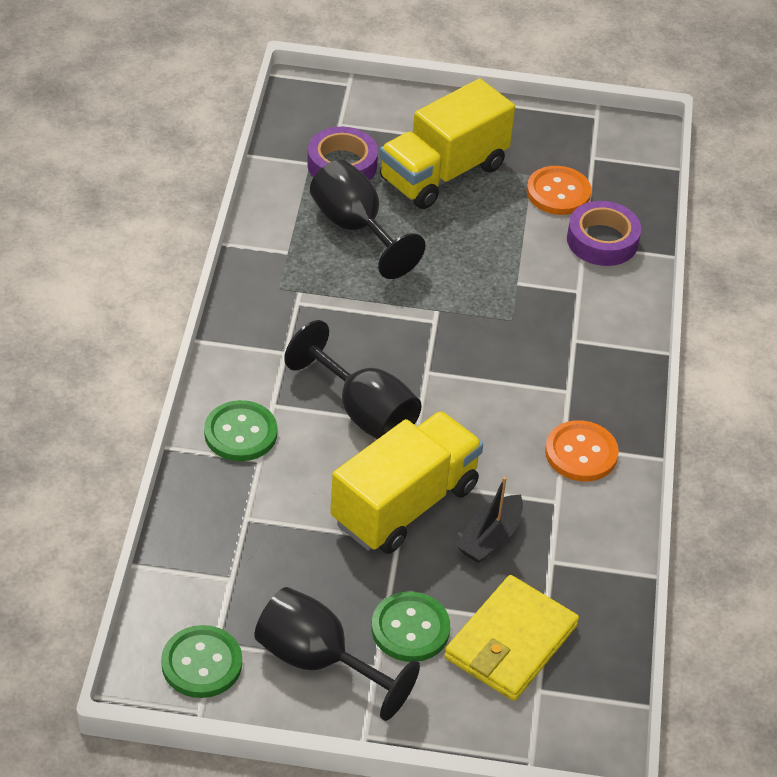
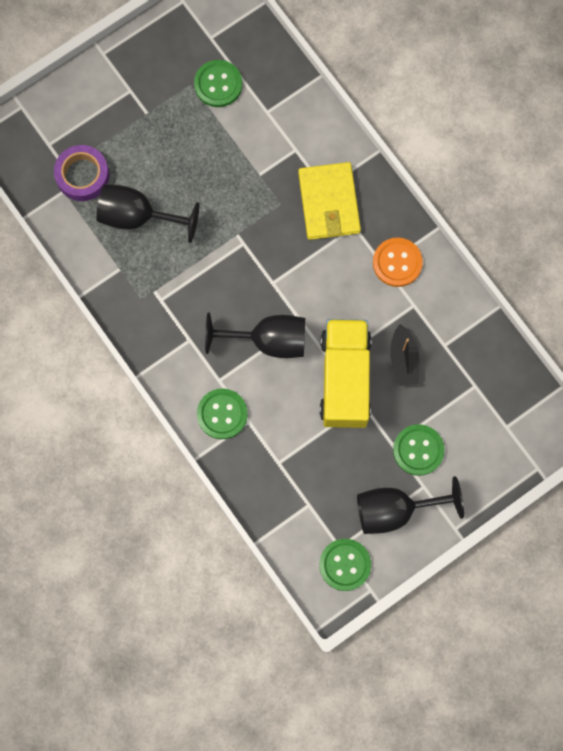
camera: 40 degrees left, 30 degrees up
yellow truck [379,79,515,209] -> none
yellow wallet [444,575,579,701] -> yellow wallet moved to [298,162,361,240]
orange button [527,166,591,215] -> green button [194,60,242,107]
purple tape [567,201,641,266] -> none

